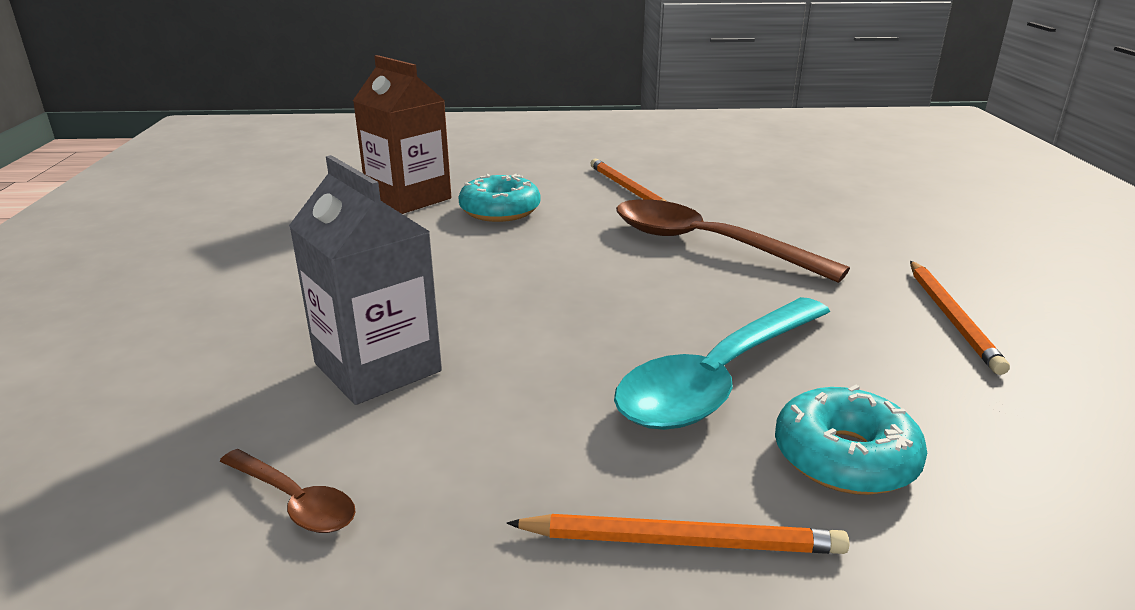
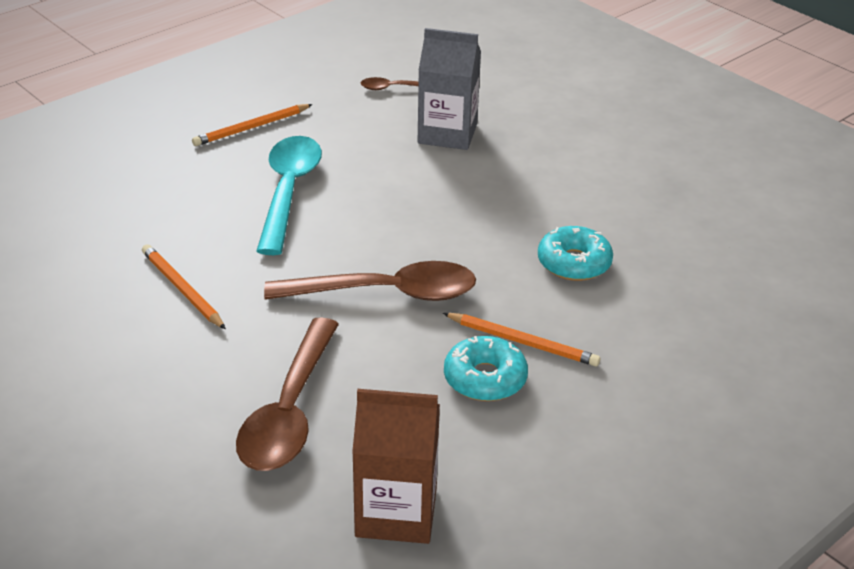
camera: 140 degrees right, 10 degrees up
brown carton [353,55,451,214] -> brown carton moved to [352,389,440,544]
turquoise donut [775,385,927,495] -> turquoise donut moved to [444,336,528,401]
none -> brown spoon [236,317,339,471]

